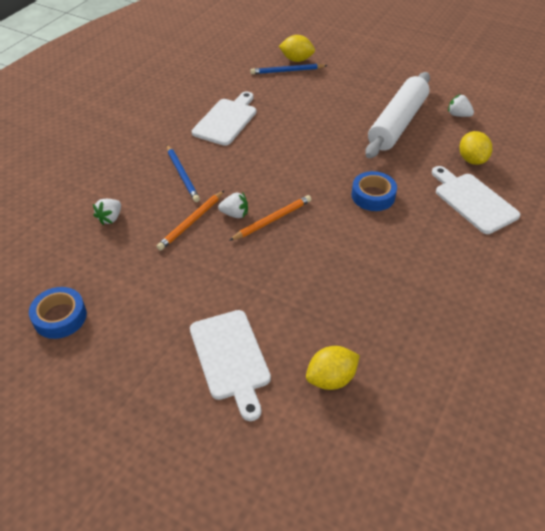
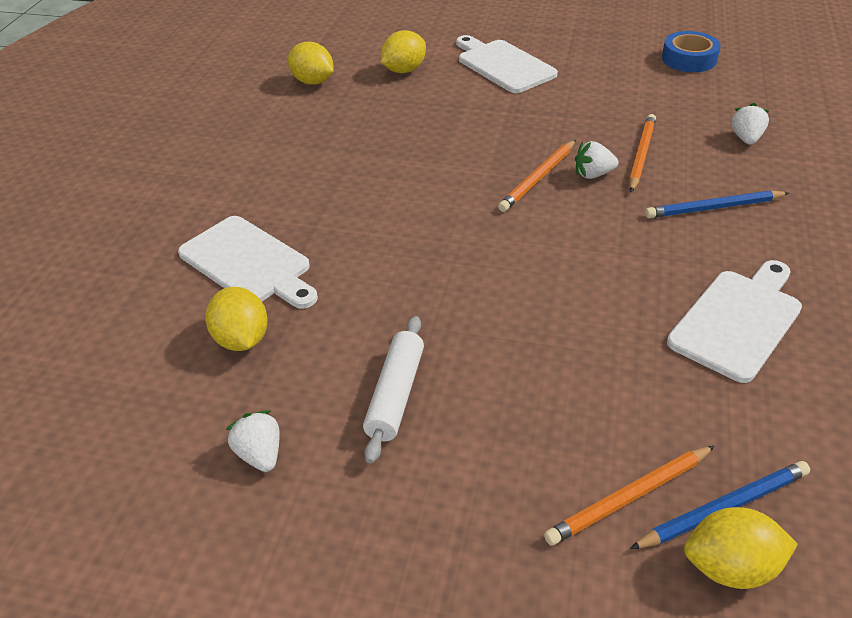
camera: 165 degrees right, 5 degrees down
blue pencil [167,145,200,202] -> blue pencil turned 60 degrees counterclockwise [645,190,789,218]
white cutting board [192,92,256,146] -> white cutting board turned 150 degrees counterclockwise [667,260,802,383]
blue tape [352,171,397,211] -> none
white rolling pin [365,72,430,158] -> white rolling pin [363,316,424,463], size x0.55
white strawberry [448,94,474,117] -> white strawberry turned 135 degrees counterclockwise [226,410,280,472]
none -> yellow lemon [288,42,333,85]
none -> orange pencil [544,446,715,546]

